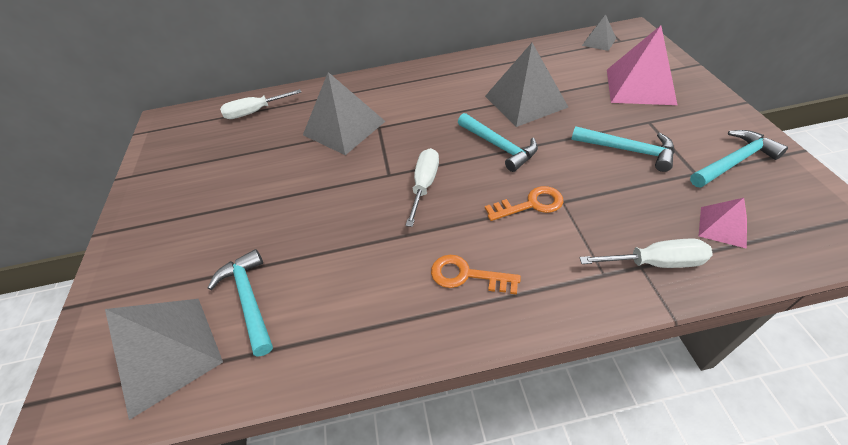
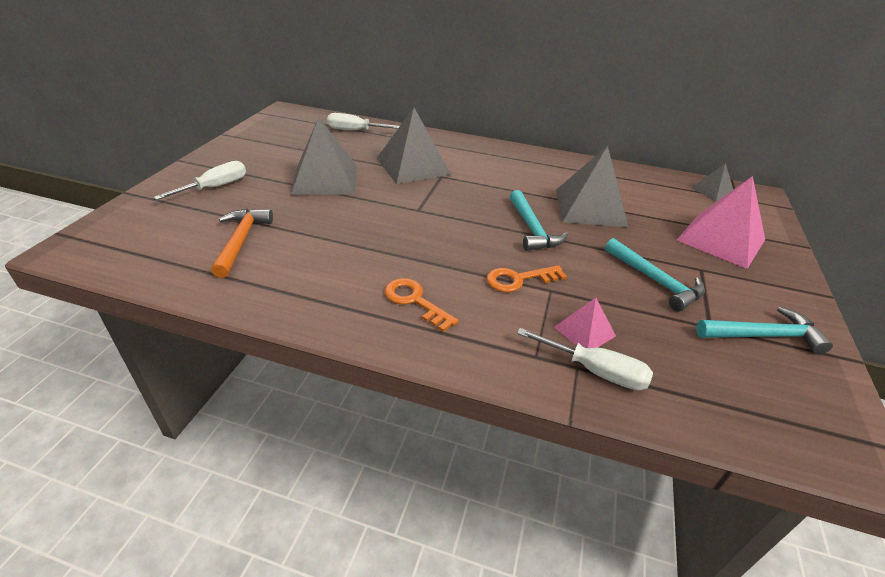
camera: 20 degrees right, 10 degrees down
grey pyramid [105,299,223,420] -> grey pyramid moved to [291,117,357,195]
turquoise hammer [208,249,273,357] -> orange hammer [211,209,273,278]
white screwdriver [406,148,439,227] -> white screwdriver moved to [154,161,246,200]
orange key [485,186,563,221] -> orange key turned 150 degrees clockwise [487,265,567,292]
pink pyramid [699,198,747,249] -> pink pyramid moved to [554,298,616,348]

